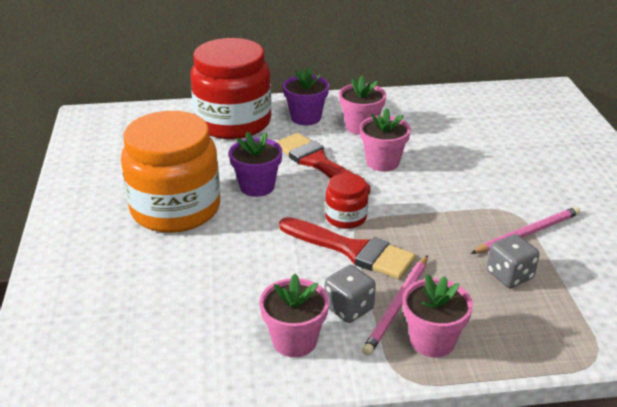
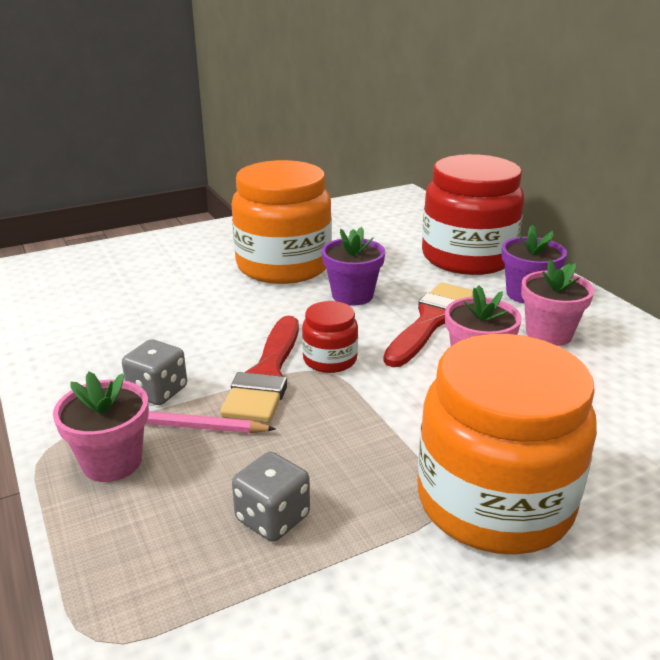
camera: 70 degrees right, 5 degrees down
pink flower pot [259,274,329,357] -> none
pink pencil [471,207,580,254] -> none
none -> orange jar [418,334,597,555]

